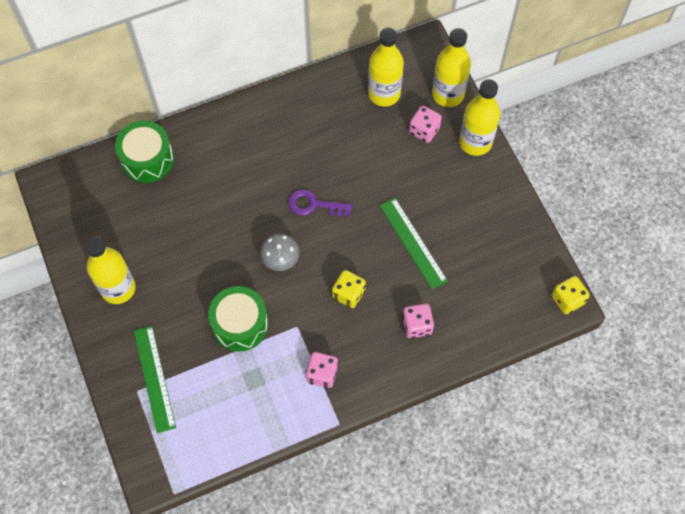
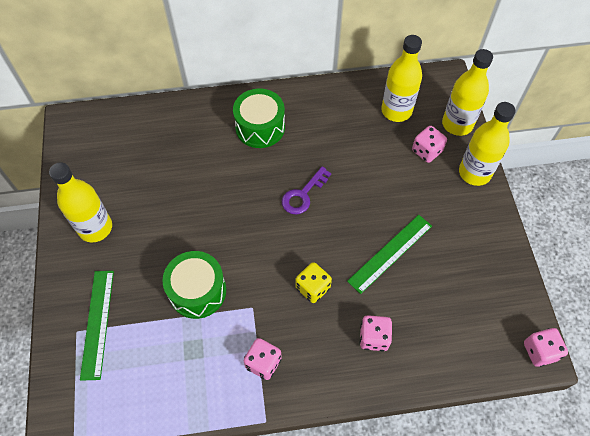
camera: 15 degrees right, 5 degrees down
green drum [115,121,174,183] -> green drum moved to [233,89,285,148]
grey mushroom [260,233,300,271] -> none
purple key [288,189,352,217] -> purple key turned 75 degrees counterclockwise [282,166,331,215]
green ruler [380,198,448,289] -> green ruler turned 60 degrees clockwise [347,215,432,294]
yellow dice [552,276,590,314] -> pink dice [524,328,568,367]

